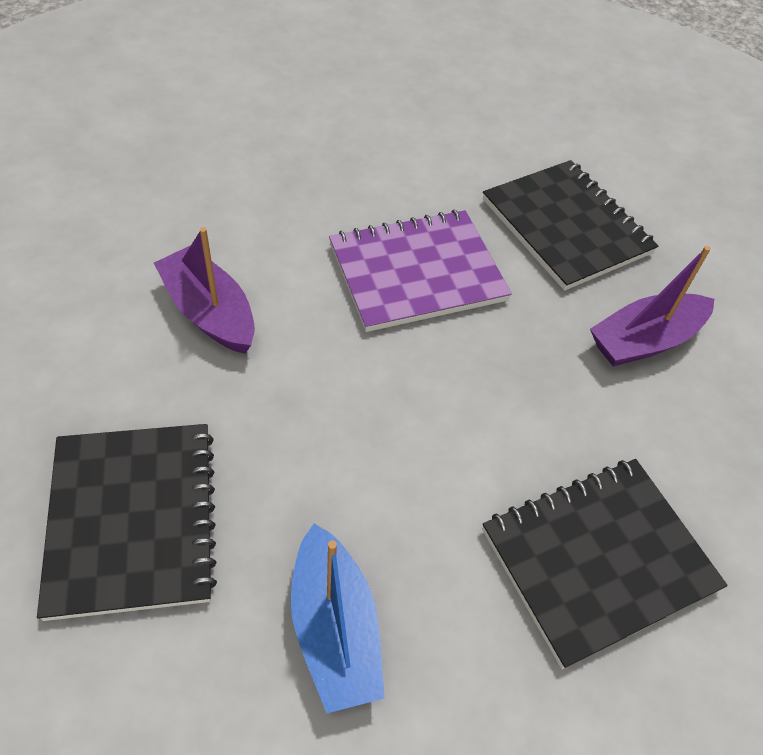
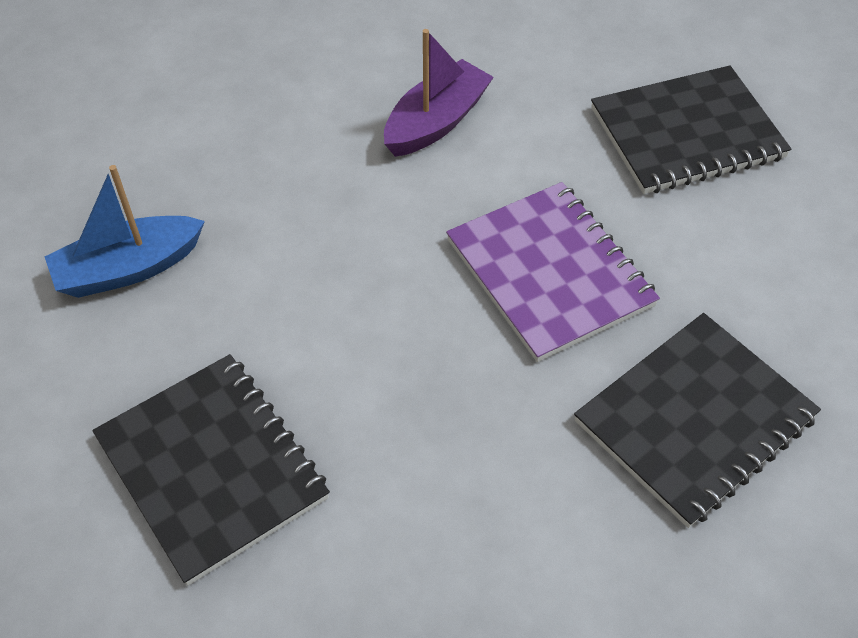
camera: 85 degrees right, 0 degrees up
black notebook [37,424,217,621] -> black notebook moved to [591,66,791,194]
purple boat [590,246,714,367] -> none

